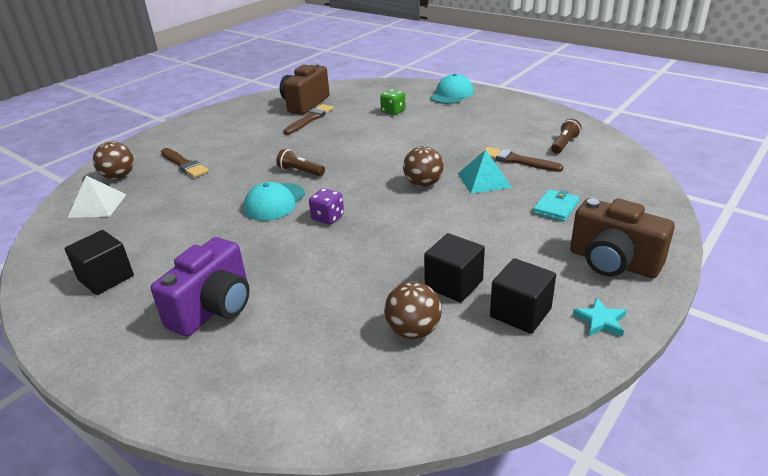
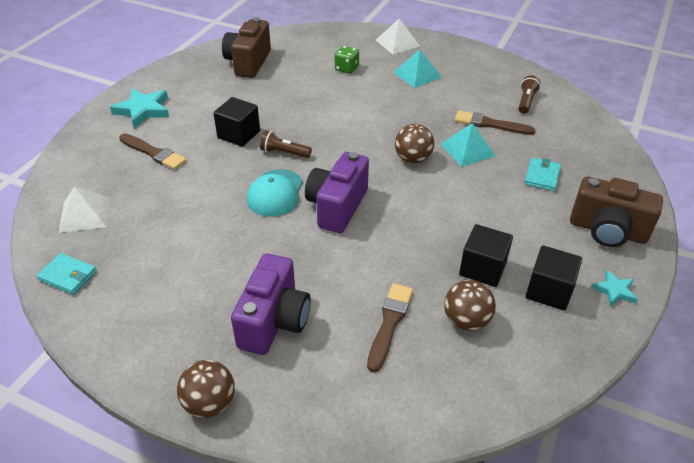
camera: 15 degrees left, 10 degrees up
black cube [64,230,134,295] -> black cube moved to [213,97,260,147]
brown ball [93,141,134,179] -> brown ball moved to [177,360,235,418]
brown brush [283,104,333,135] -> brown brush moved to [367,283,413,372]
purple dice [309,188,344,224] -> purple camera [305,152,369,233]
turquoise cap [430,74,473,104] -> white pyramid [376,19,420,54]
none -> turquoise wallet [36,253,97,295]
none -> turquoise star [110,88,169,128]
none -> turquoise pyramid [393,49,442,88]

